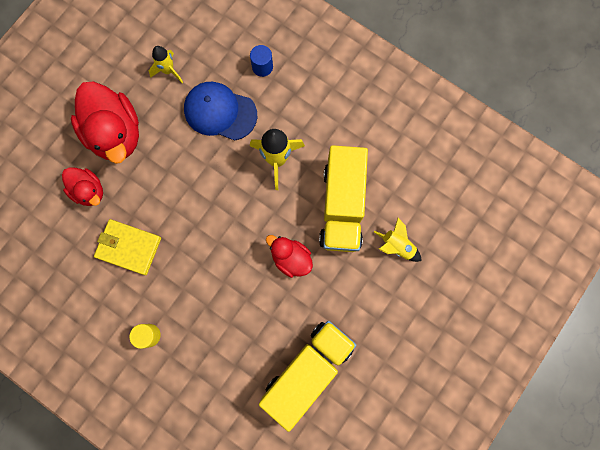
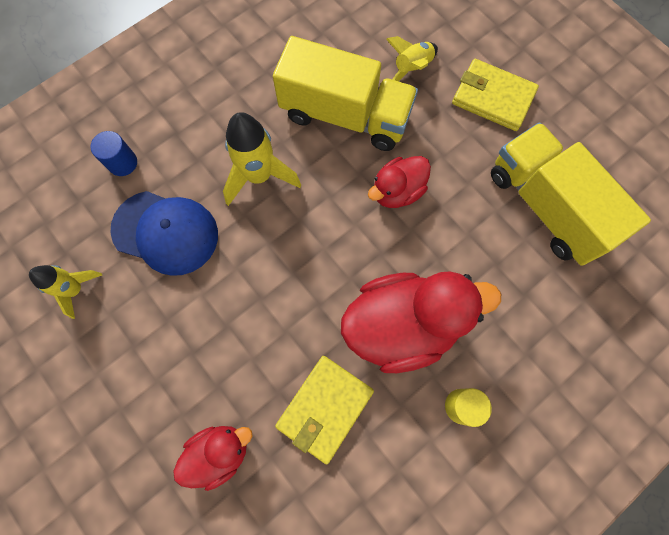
camera: 75 degrees left, 5 degrees down
red duck [71,82,139,164] -> red duck moved to [341,271,501,373]
blue cap [184,82,258,141] -> blue cap turned 105 degrees counterclockwise [110,191,218,276]
none -> yellow wallet [452,59,539,131]

